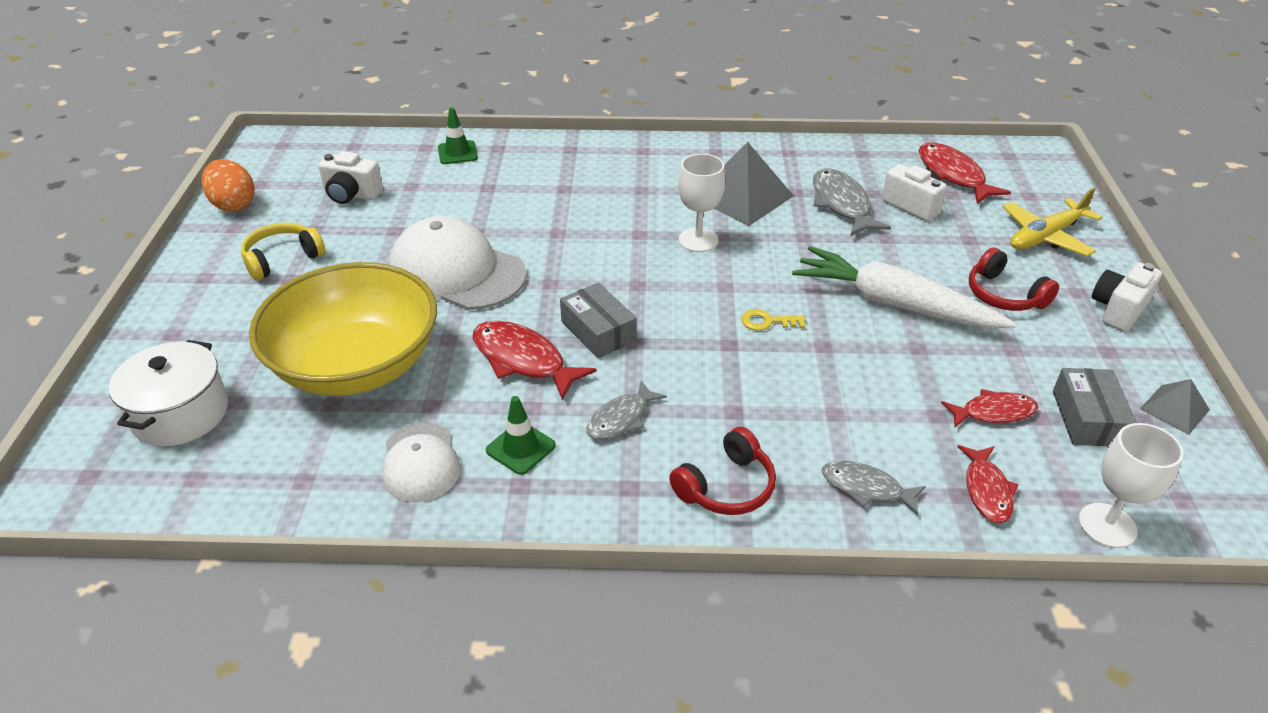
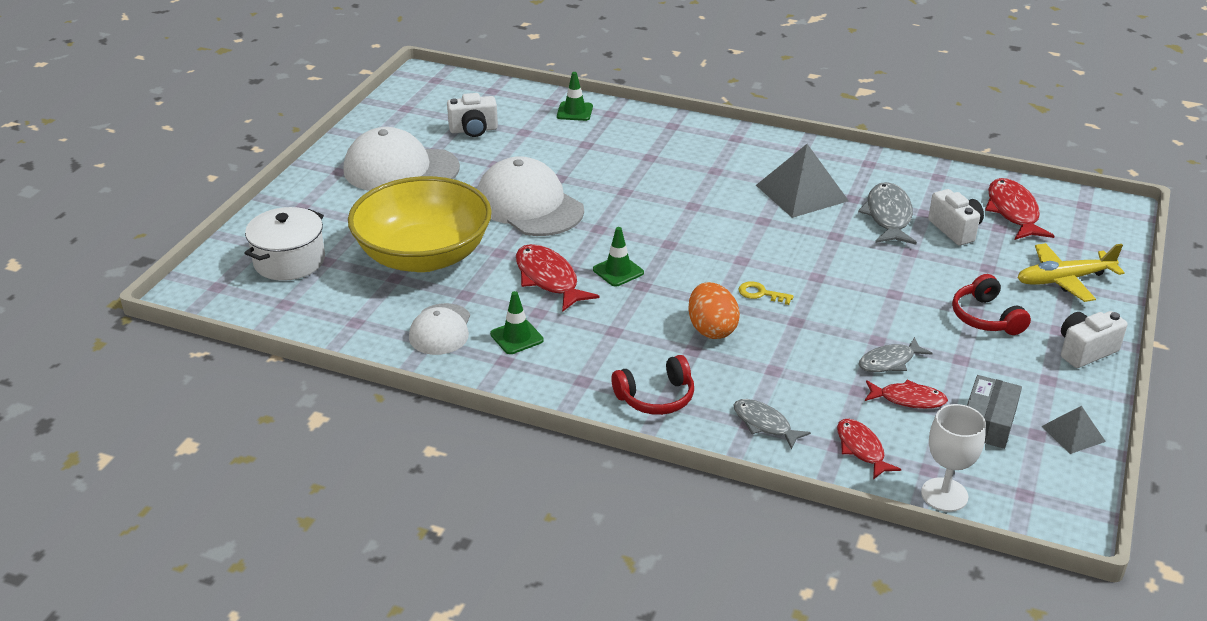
camera: 20 degrees right, 5 degrees down
orange egg [202,159,255,212] -> orange egg moved to [688,282,740,339]
yellow headphones [241,223,325,281] -> white cap [343,127,460,191]
white camera [318,151,383,204] -> white camera turned 45 degrees counterclockwise [447,93,498,137]
grey box [560,282,637,358] -> green traffic cone [593,227,644,287]
grey fish [586,380,667,440] -> grey fish moved to [859,337,933,372]
white goblet [678,154,725,252] -> none
white carrot [792,246,1017,328] -> none
red fish [957,445,1019,523] -> red fish turned 135 degrees clockwise [837,419,901,479]

